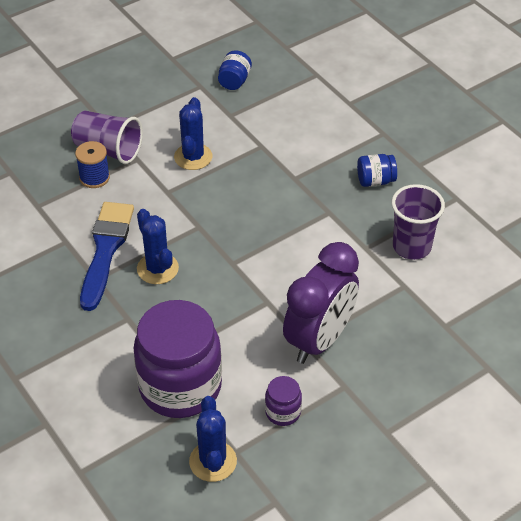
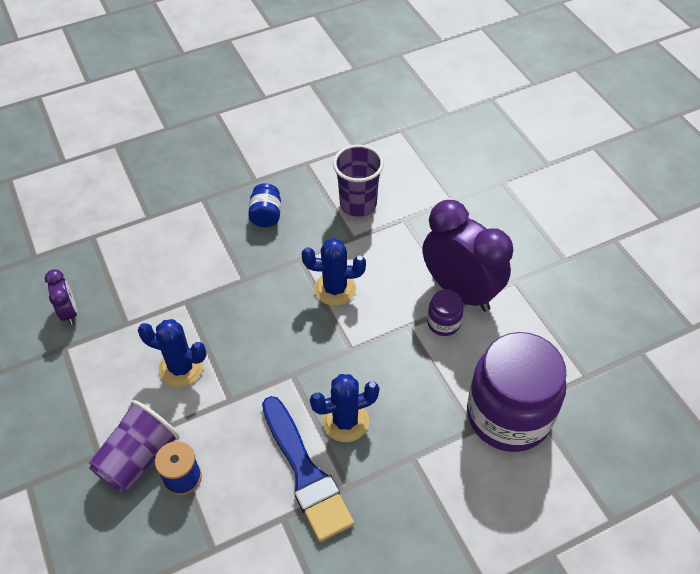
camera: 80 degrees left, 5 degrees up
blue brush [80,202,134,311] -> blue brush turned 135 degrees counterclockwise [262,396,354,542]
blue cactus [189,396,237,482] -> blue cactus moved to [302,238,366,306]
blue jar [218,50,252,90] -> purple clock [45,269,77,325]
purple jar [265,376,302,426] -> purple jar moved to [427,289,464,336]

